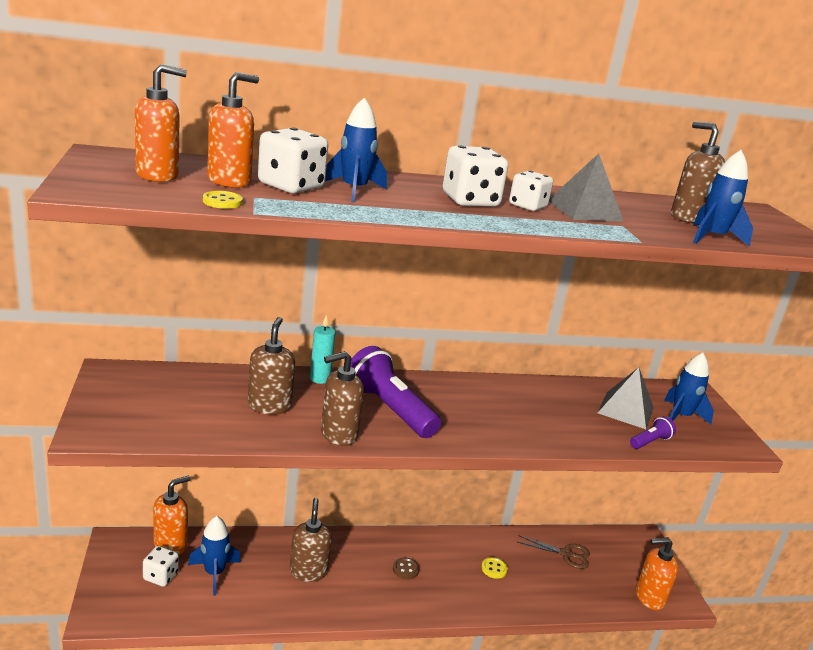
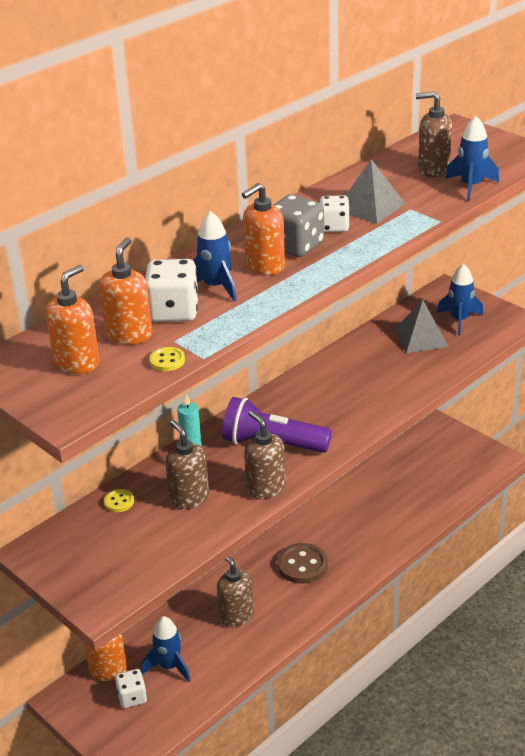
camera: 30 degrees left, 10 degrees up
brown soap dispenser [321,351,364,446] -> brown soap dispenser turned 120 degrees clockwise [244,410,286,499]
brown button [393,557,419,580] -> brown button [277,543,328,584], size x1.98
white dice [443,145,508,206] -> grey dice [274,194,324,257]
yellow button [481,557,508,579] -> yellow button moved to [104,489,134,512]
brown scissors [518,535,590,569] -> none
purple flashlight [630,416,676,449] -> none
orange soap dispenser [636,537,678,610] -> orange soap dispenser moved to [242,183,285,275]

